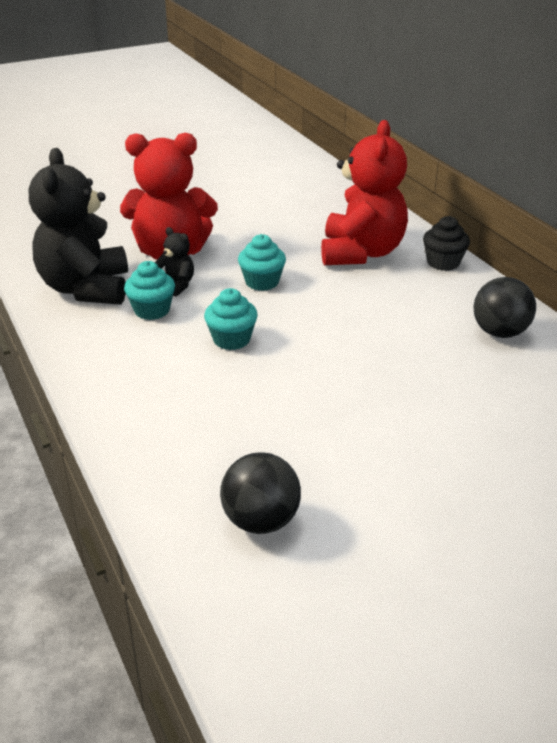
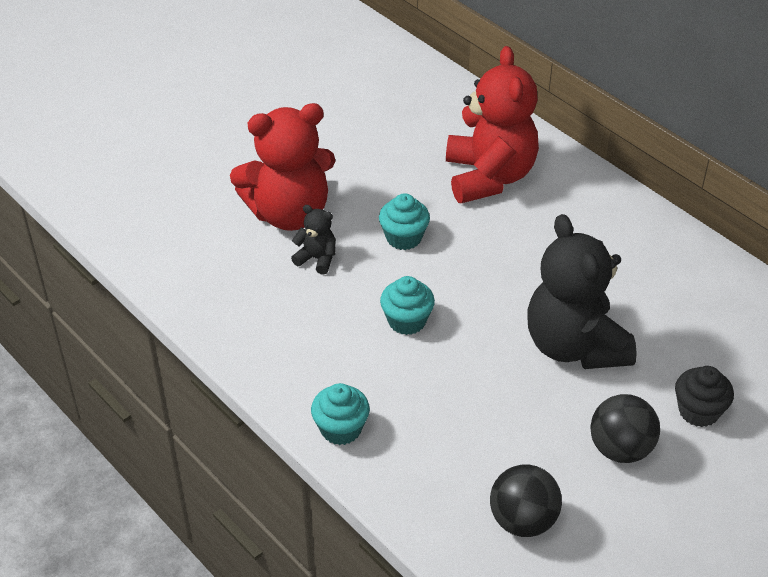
camera: 15 degrees left, 10 degrees up
black teddy bear [29,148,128,305] -> black teddy bear moved to [527,214,637,369]
turquoise cupcake [124,261,175,320] -> turquoise cupcake moved to [311,383,370,445]
black cupcake [423,216,470,271] -> black cupcake moved to [675,366,734,427]
black ball [473,277,536,338] -> black ball moved to [590,394,660,463]

